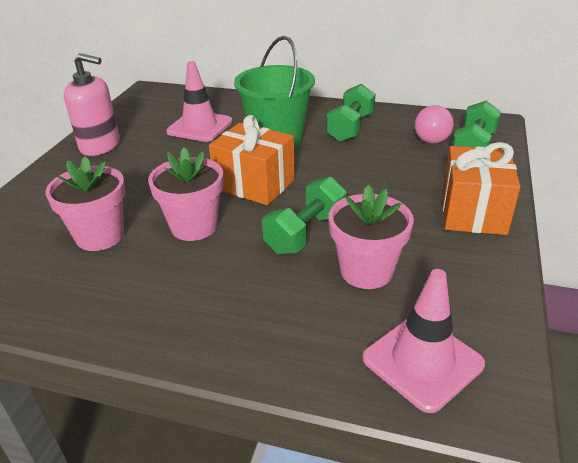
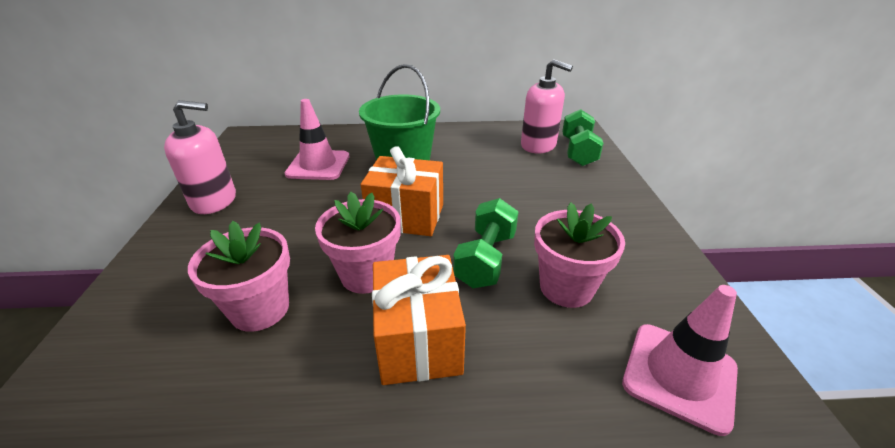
camera: 20 degrees left, 0 degrees up
green dumbbell [326,84,375,142] -> none
pink light bulb [415,105,454,144] -> pink soap dispenser [521,59,573,154]
orange gift [442,142,520,235] -> orange gift moved to [372,255,466,385]

